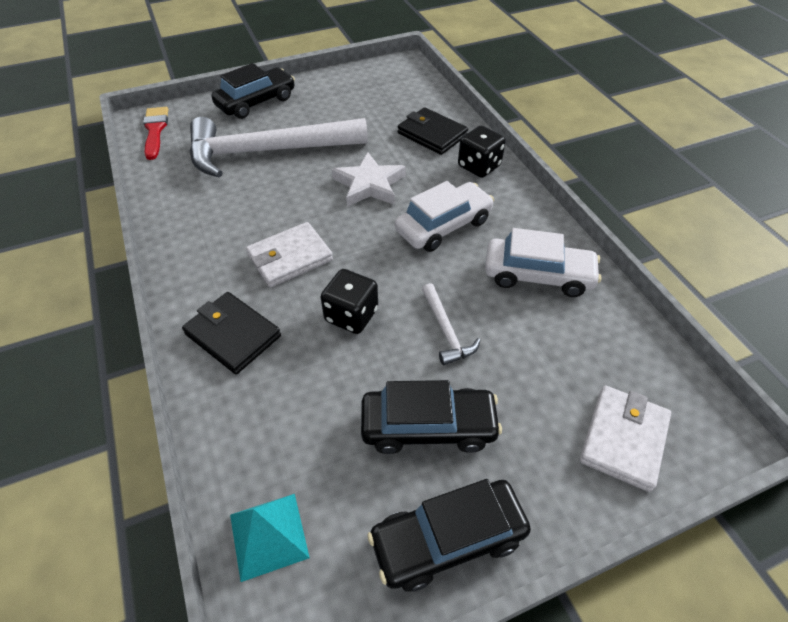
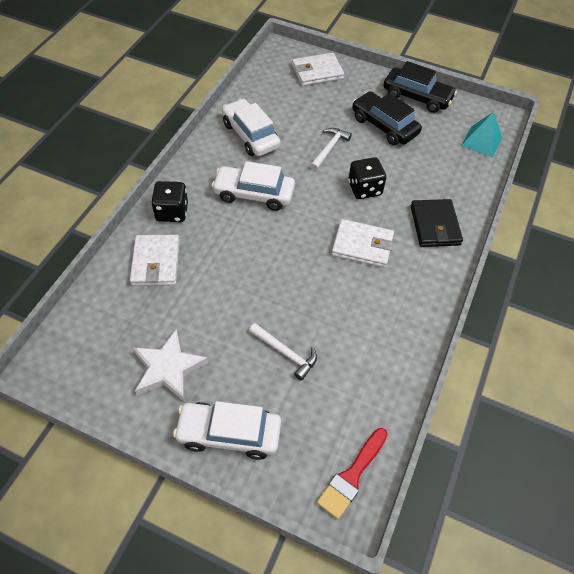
camera: 135 degrees left, 5 degrees up
white hammer [190,117,368,177] -> white hammer [249,323,317,381], size x0.41
black car [212,63,295,119] -> white car [173,401,281,460]
white star [332,152,406,207] -> white star moved to [133,329,208,401]
black wallet [398,107,468,155] -> white wallet [130,235,180,286]

